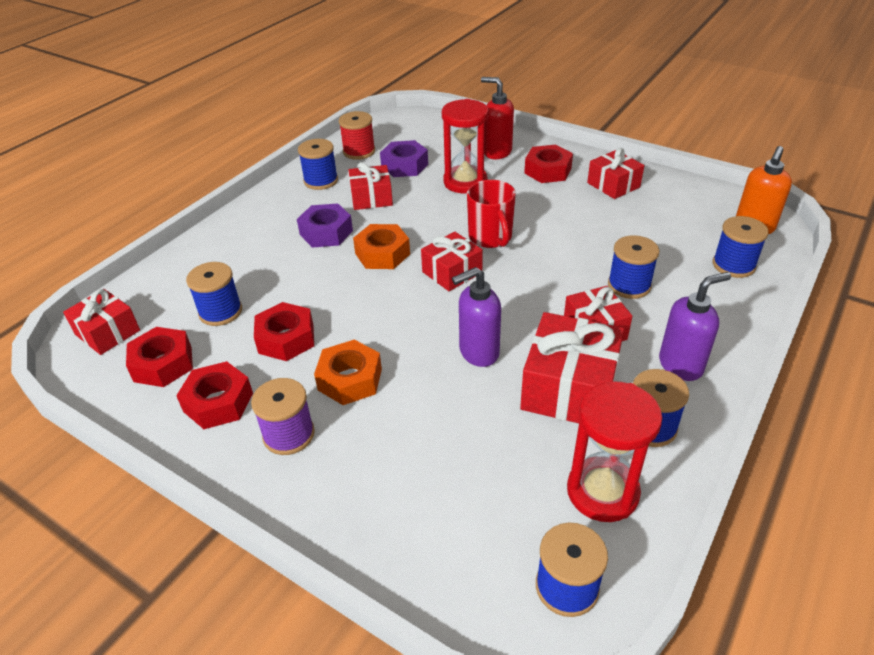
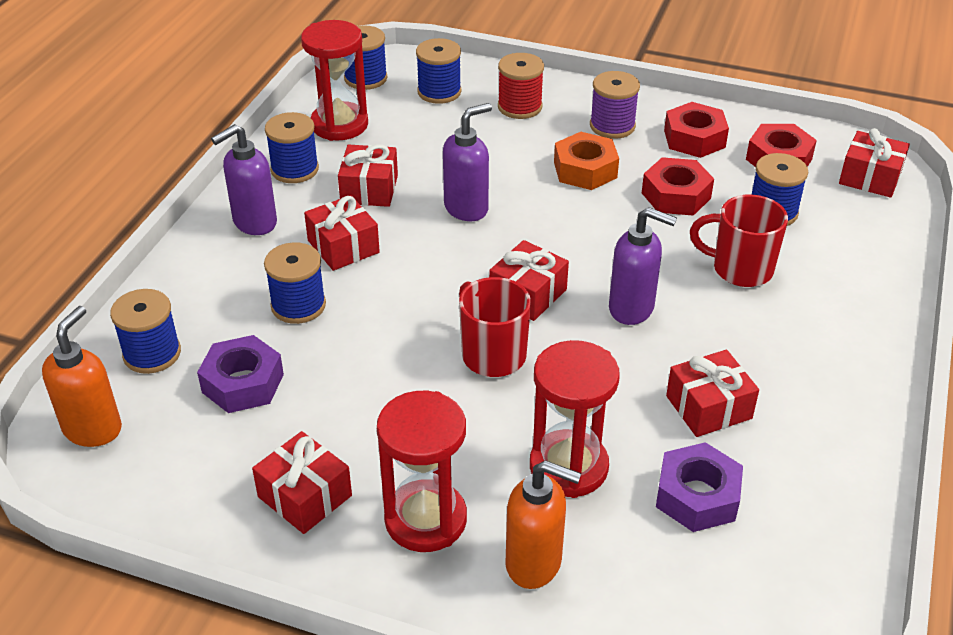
camera: 165 degrees right, 0 degrees up
purple nut [297,203,353,247] -> purple nut moved to [197,335,284,413]
blue spool [298,139,338,190] -> blue spool moved to [416,38,461,104]
red spool [339,111,375,160] -> red spool moved to [498,53,544,119]
orange nut [353,224,410,269] -> purple soap dispenser [609,207,677,325]
red soap dispenser [481,77,514,159] -> orange soap dispenser [505,460,582,589]
red gift [520,312,624,423] -> red gift [338,144,398,207], size x0.62
red nut [524,145,573,183] -> red hourglass [377,391,467,552]
none -> red mug [690,194,788,287]

